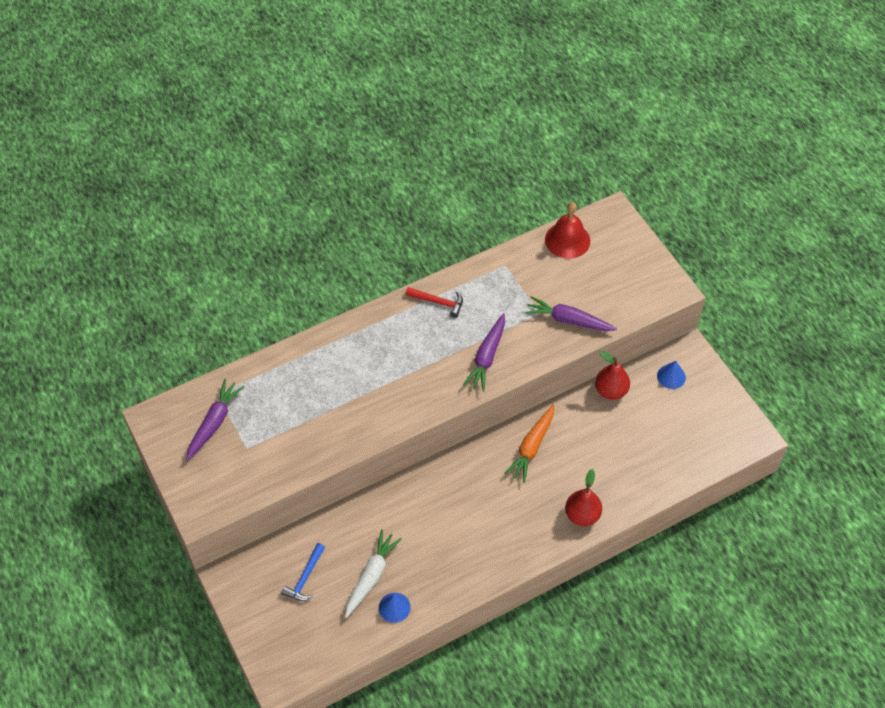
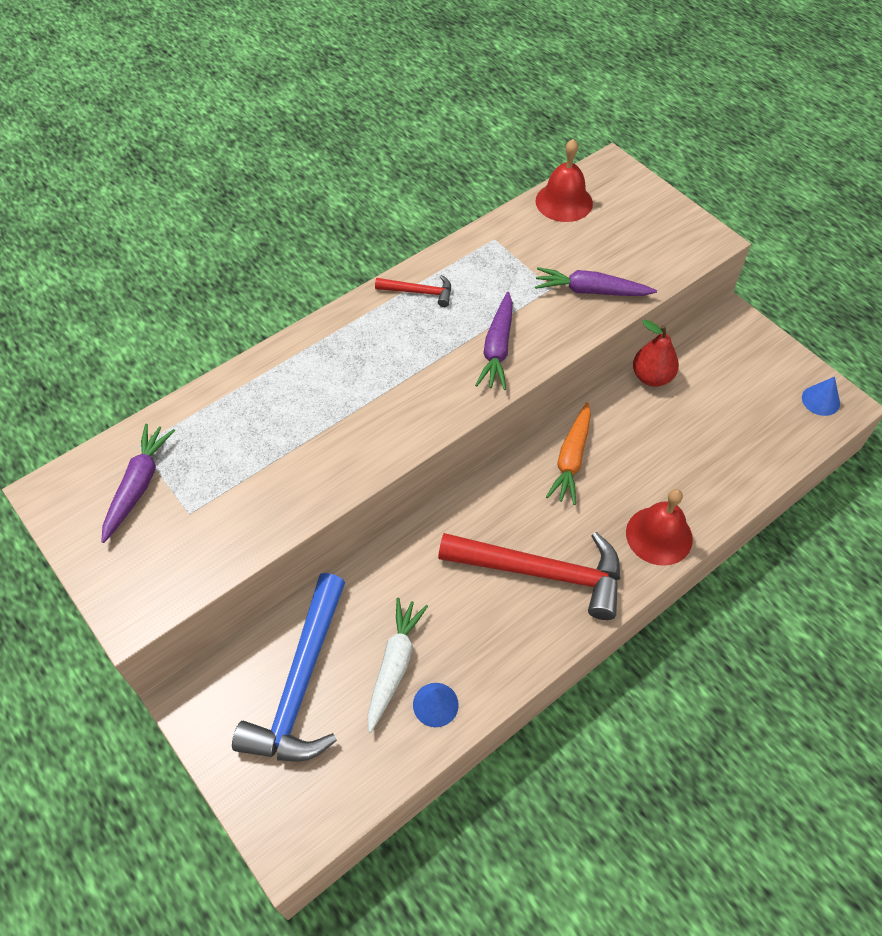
camera: 10 degrees left, 0 degrees up
blue hammer [281,543,325,601] -> blue hammer [232,573,345,762], size x2.14
red pear [565,469,602,526] -> red bell [626,489,693,566]
blue cone [657,361,686,389] -> blue cone moved to [802,377,840,416]
none -> red hammer [438,532,620,620]

